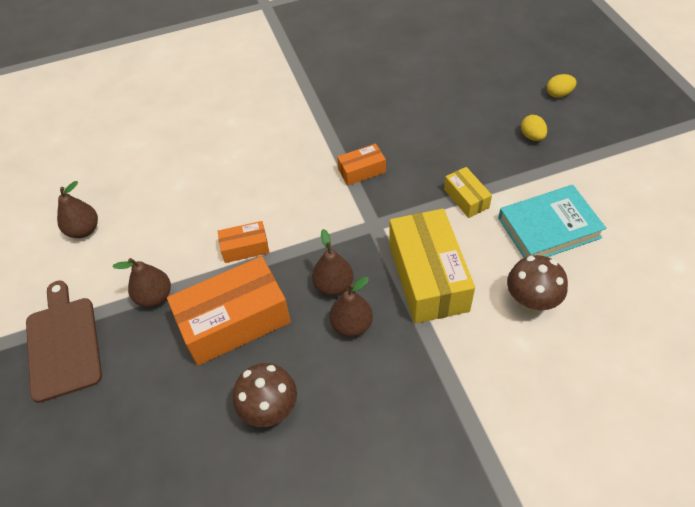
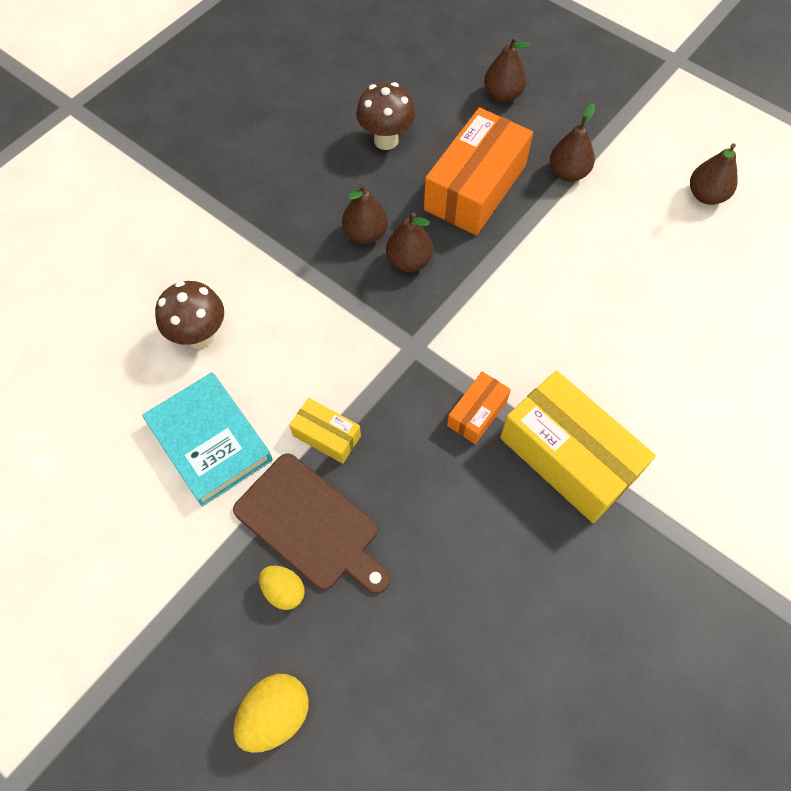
camera: 145 degrees right, 10 degrees up
brown cutting board [26,281,102,403] -> brown cutting board moved to [233,453,390,594]
orange box [217,221,270,263] -> none
yellow box [389,209,475,324] -> yellow box moved to [500,370,656,523]
turquoise book [498,185,606,258] -> turquoise book turned 75 degrees counterclockwise [142,372,273,507]
yellow egg [547,74,577,98] -> yellow egg [233,674,309,753], size x1.52
none -> brown pear [484,37,531,102]

